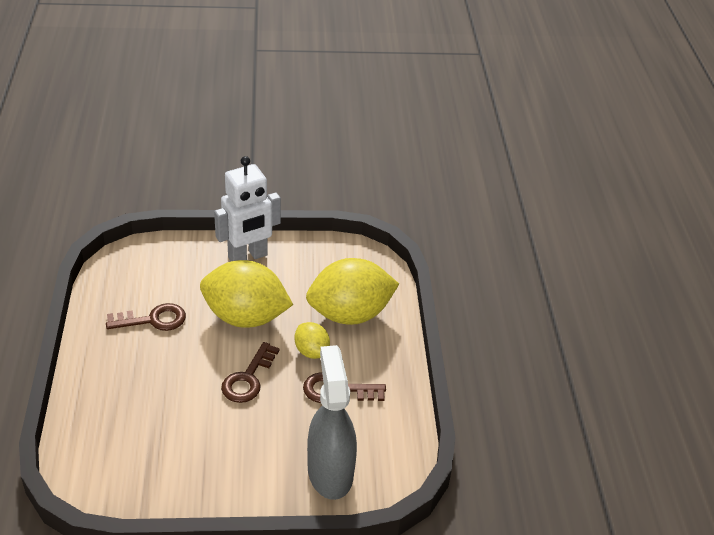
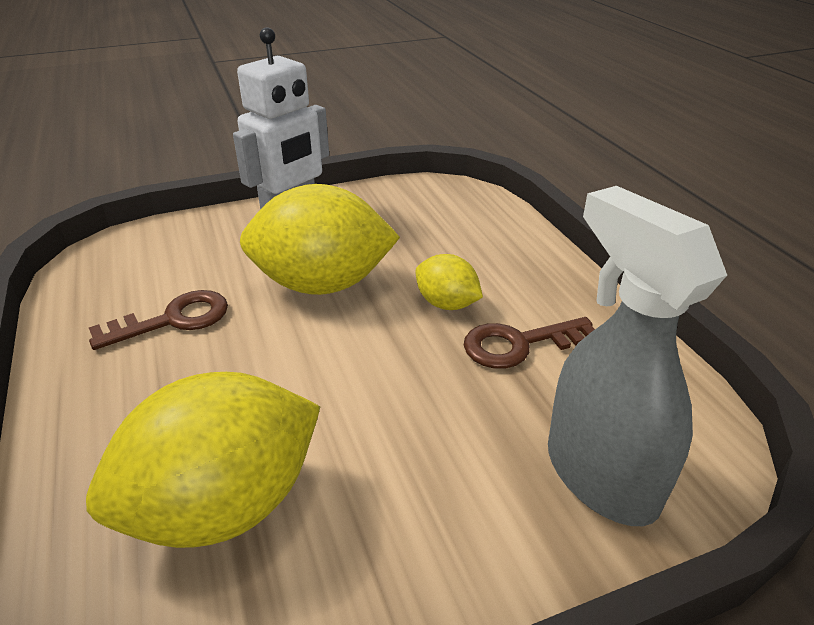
camera: 15 degrees left, 5 degrees down
brown key [221,342,280,403] -> none
yellow lemon [306,258,399,325] -> yellow lemon moved to [86,372,321,548]

